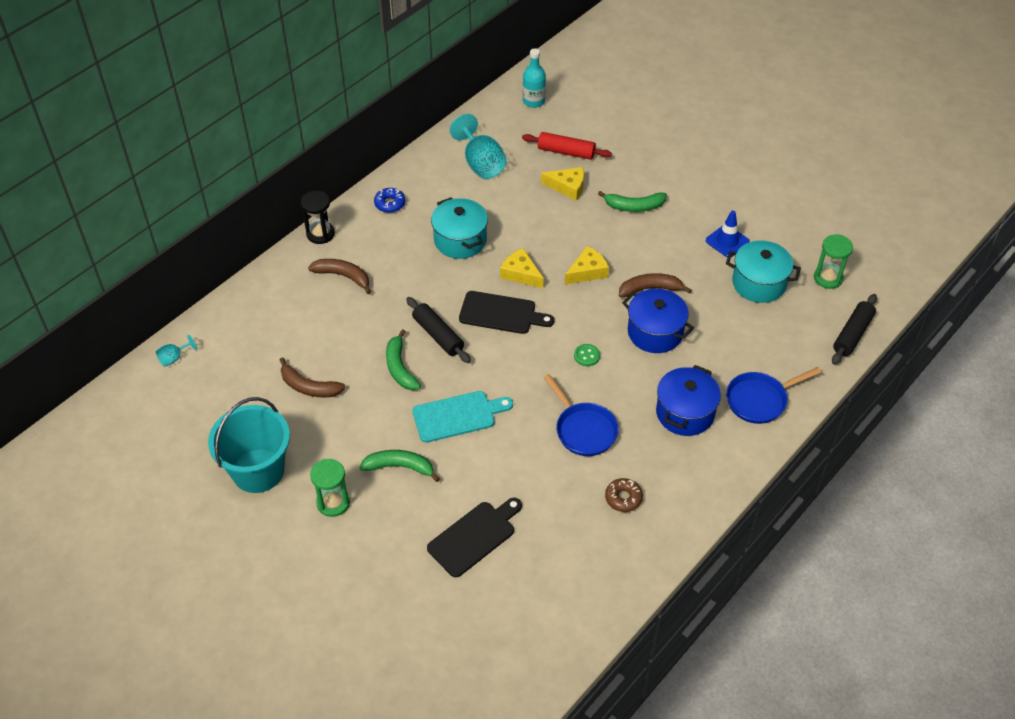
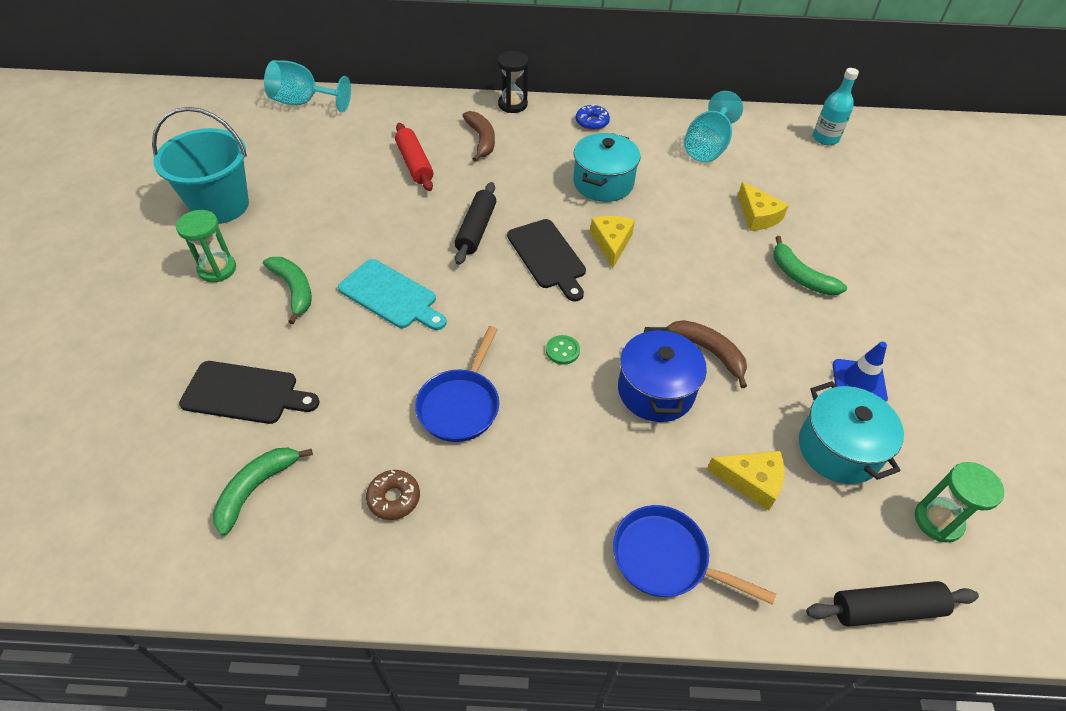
camera: 50 degrees right, 0 degrees up
turquoise goblet [156,335,197,367] -> turquoise goblet [264,60,351,112], size x2.09
brown banana [280,357,346,398] -> none
green banana [386,329,421,390] -> green banana moved to [213,447,313,536]
red rolling pin [522,132,612,160] -> red rolling pin moved to [395,123,434,191]
yellow cheese [565,246,609,284] -> yellow cheese moved to [707,451,784,511]
blue pot [656,365,721,436] -> none

